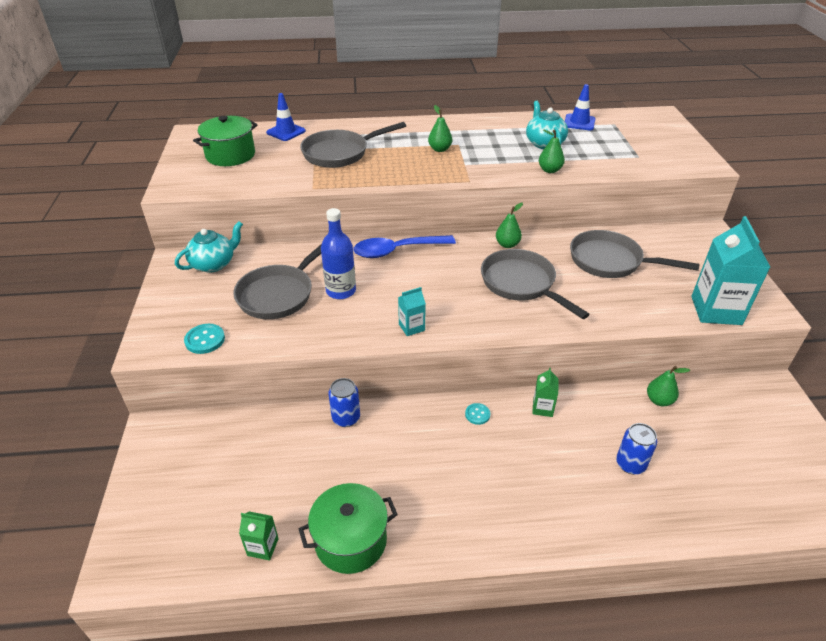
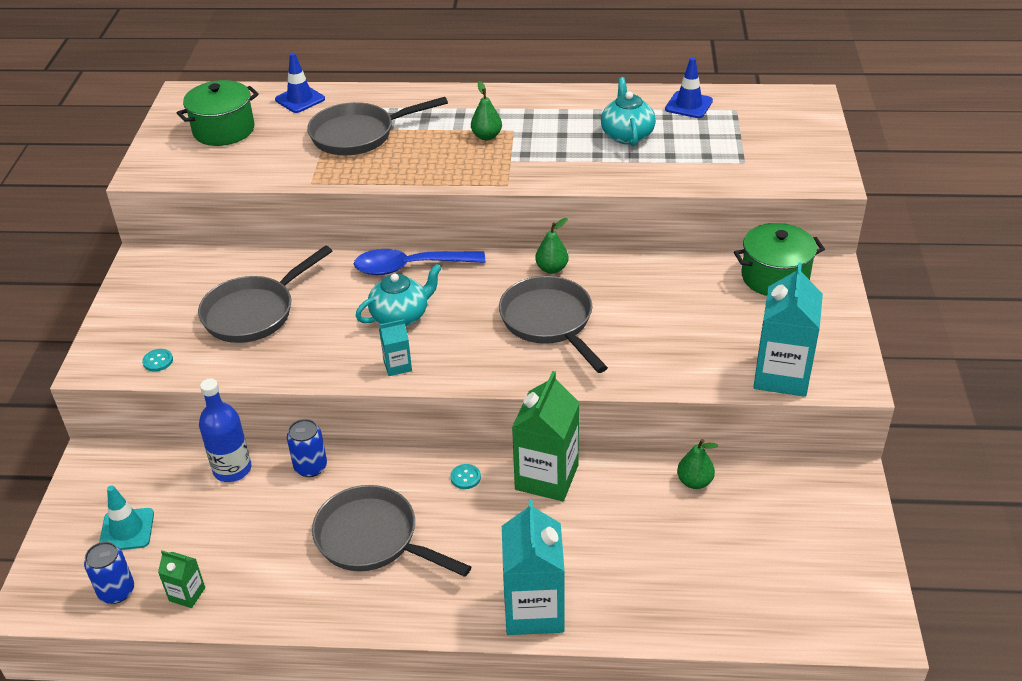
camera: 10 degrees right, 0 degrees up
turquoise teapot [175,221,243,273] -> turquoise teapot moved to [355,264,442,326]
turquoise button [184,324,225,354] -> turquoise button [142,349,173,372], size x0.65
green pot [299,483,398,574] -> green pot moved to [734,223,825,296]
blue bottle [321,208,356,299] -> blue bottle moved to [199,378,251,482]
green carton [532,368,559,417] -> green carton [512,371,580,501], size x2.08
green pear [539,129,565,173] -> none
grey pan [570,230,700,278] -> grey pan moved to [312,485,471,577]
blue can [616,423,658,474] -> blue can moved to [84,542,134,604]
none -> turquoise traffic cone [99,485,154,550]
none -> turquoise carton [502,499,565,635]

